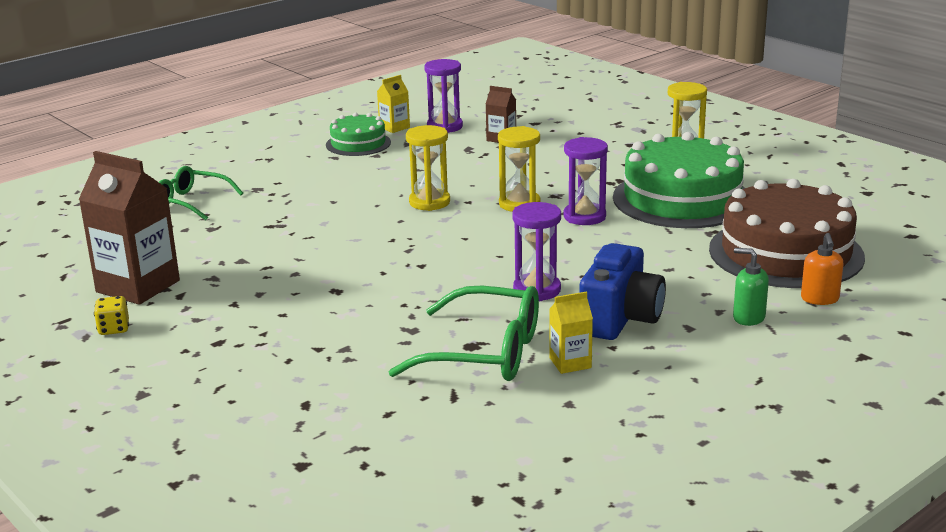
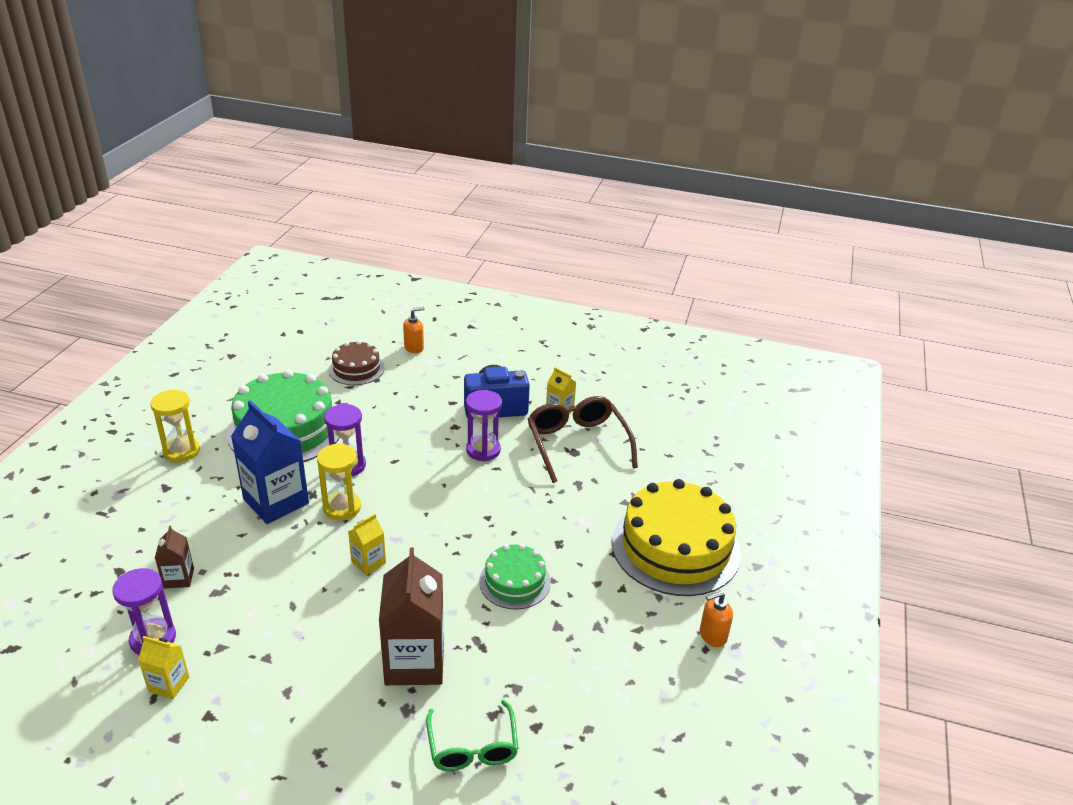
camera: 125 degrees left, 10 degrees up
brown carton [78,151,180,305] -> brown carton moved to [379,547,444,685]
yellow dice [94,296,129,335] -> orange soap dispenser [700,591,733,647]
green cake [326,112,391,156] -> green cake moved to [479,544,551,609]
green glasses [388,286,539,381] -> brown glasses [528,396,638,483]
yellow hourglass [406,125,450,211] -> yellow carton [348,514,386,575]
brown cake [709,179,865,288] -> brown cake [329,340,385,385], size x0.53
green soap dispenser [733,248,769,326] -> none
none -> blue carton [231,400,309,524]
none -> yellow cake [612,479,741,596]

